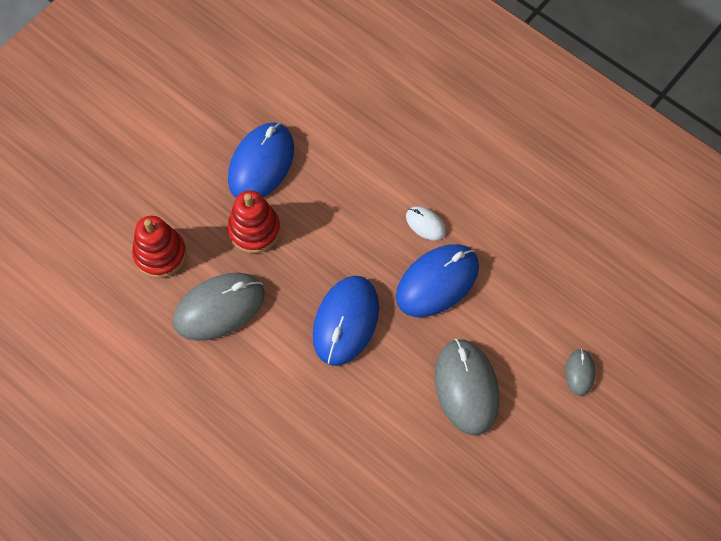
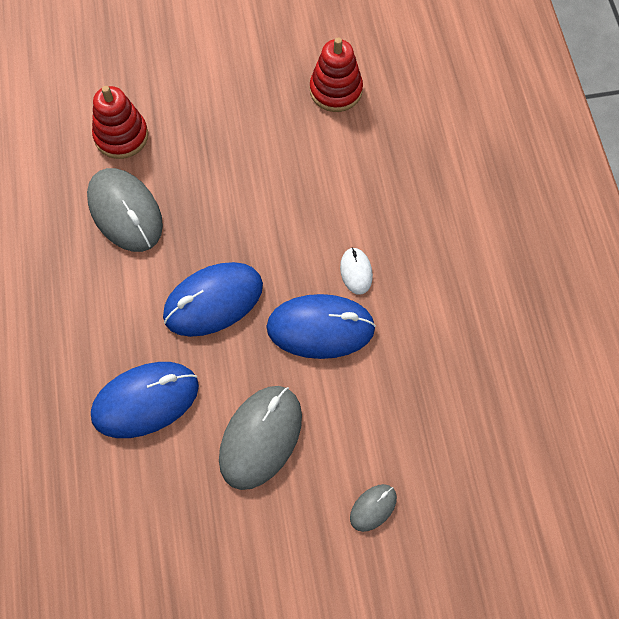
camera: 40 degrees right, 0 degrees up
grey mouse [173,273,265,341] -> grey mouse turned 45 degrees clockwise [87,168,163,252]
red stacking toy [227,190,280,253] -> red stacking toy moved to [310,37,363,112]
blue mouse [228,122,294,198] -> blue mouse moved to [91,362,199,438]

